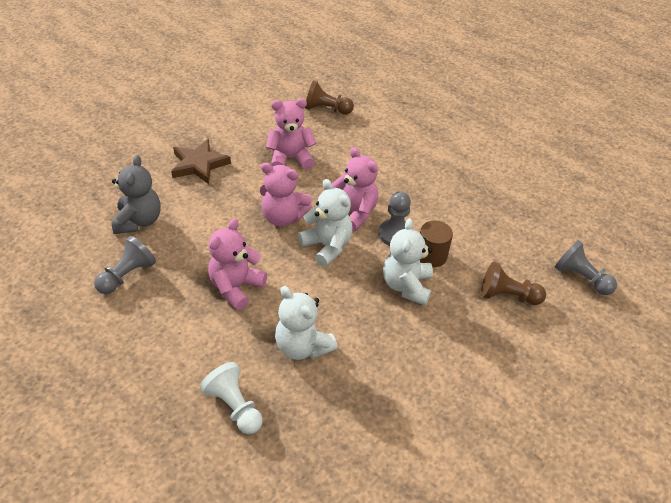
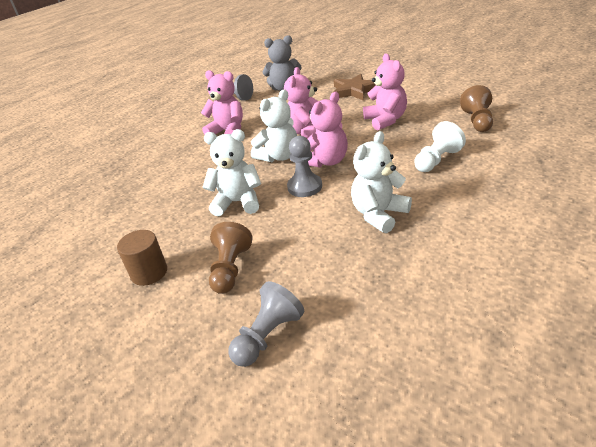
camera: 90 degrees right, 10 degrees down
white pawn [200,362,263,434] -> white pawn moved to [414,121,466,172]
white teddy bear [275,286,338,360] -> white teddy bear moved to [351,131,412,233]
brown cylinder [420,221,453,267] -> brown cylinder moved to [117,230,167,286]

